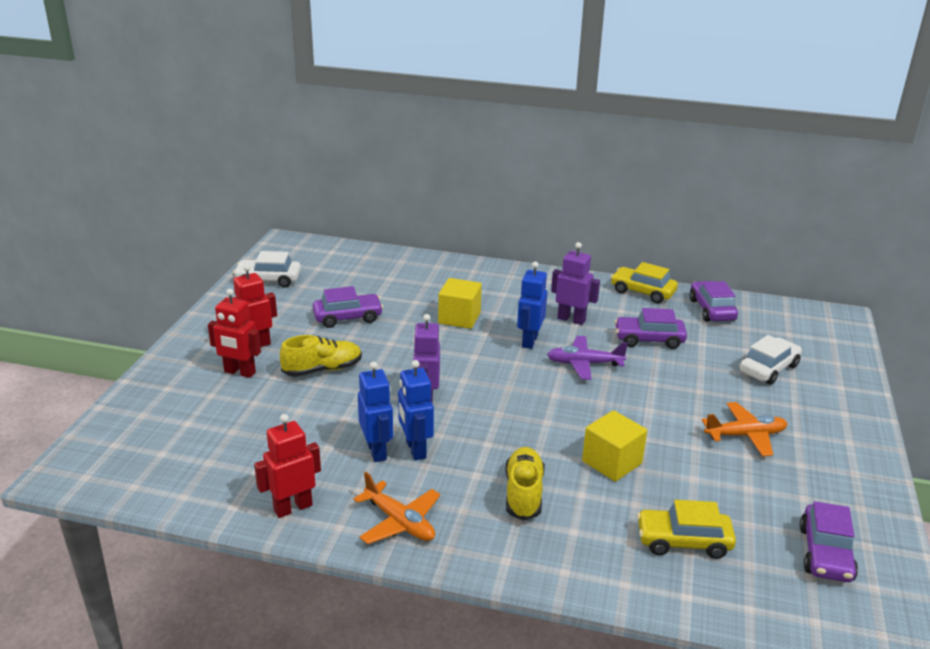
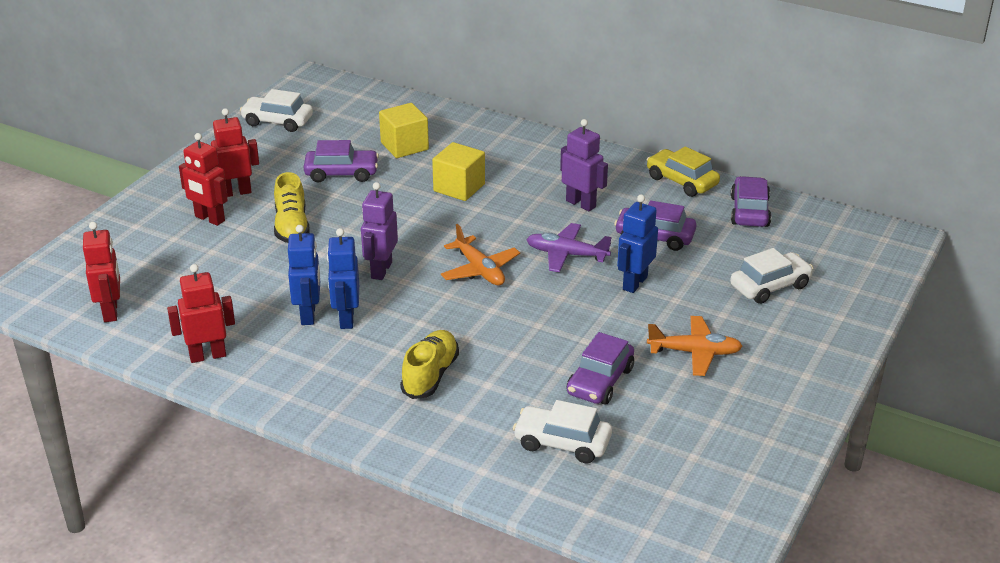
camera: 15 degrees right, 5 degrees up
yellow shoe [280,335,362,377] -> yellow shoe turned 90 degrees clockwise [274,172,310,243]
orange plane [354,472,440,544] -> orange plane moved to [441,224,520,286]
blue robot [517,261,547,349] -> blue robot moved to [617,194,658,293]
yellow cube [582,410,647,482] -> yellow cube moved to [379,103,429,158]
yellow car [637,500,736,559] -> white car [513,400,612,463]
purple car [800,501,858,582] -> purple car moved to [567,332,634,405]
none -> red robot [83,222,120,322]

